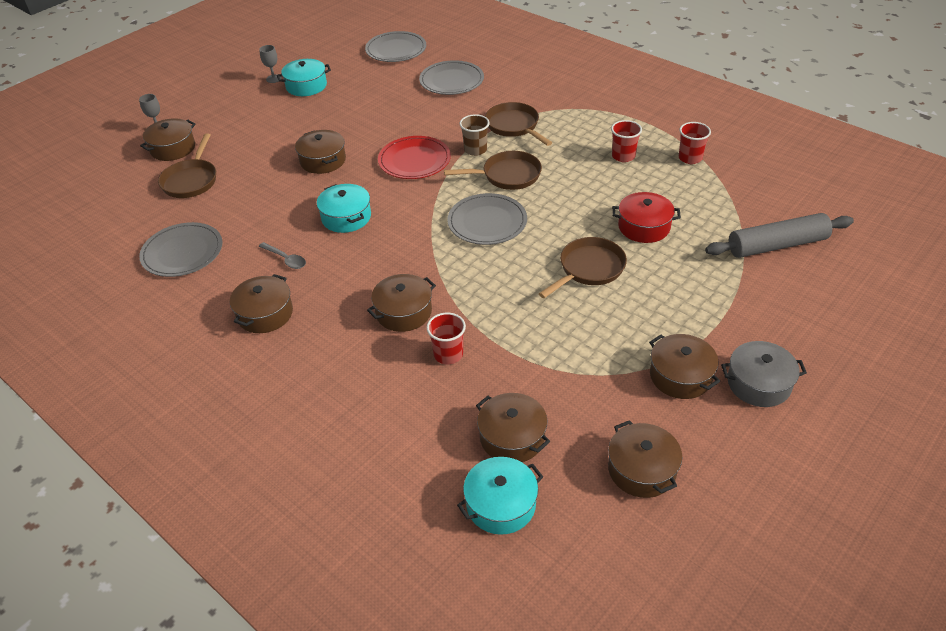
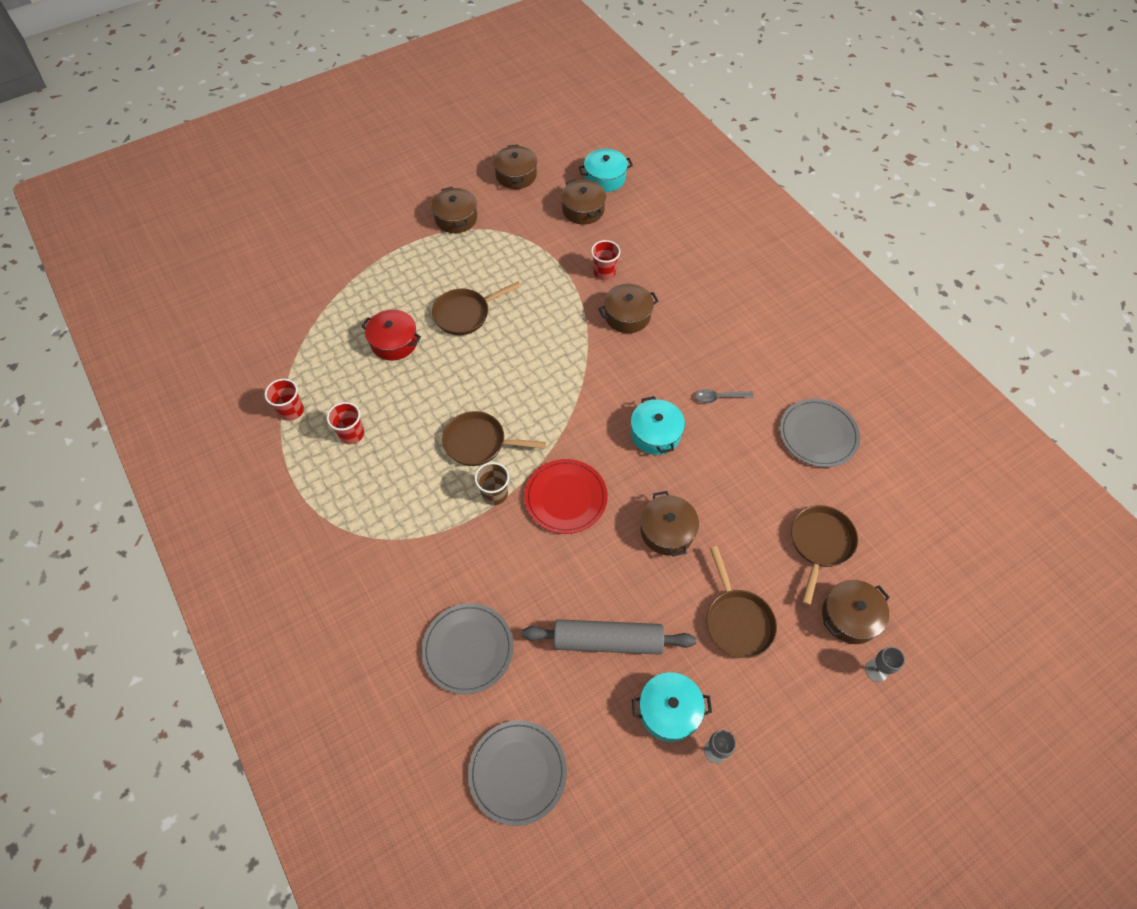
camera: 165 degrees left, 15 degrees up
brown pot [230,274,293,333] -> none
grey spoon [259,242,306,269] -> grey spoon turned 60 degrees counterclockwise [695,389,754,403]
grey plate [447,193,527,245] -> none
brown pan [485,102,552,146] -> brown pan moved to [706,546,777,658]
grey rolling pin [705,213,854,258] -> grey rolling pin moved to [522,619,696,655]
grey pot [721,341,807,407] -> none

